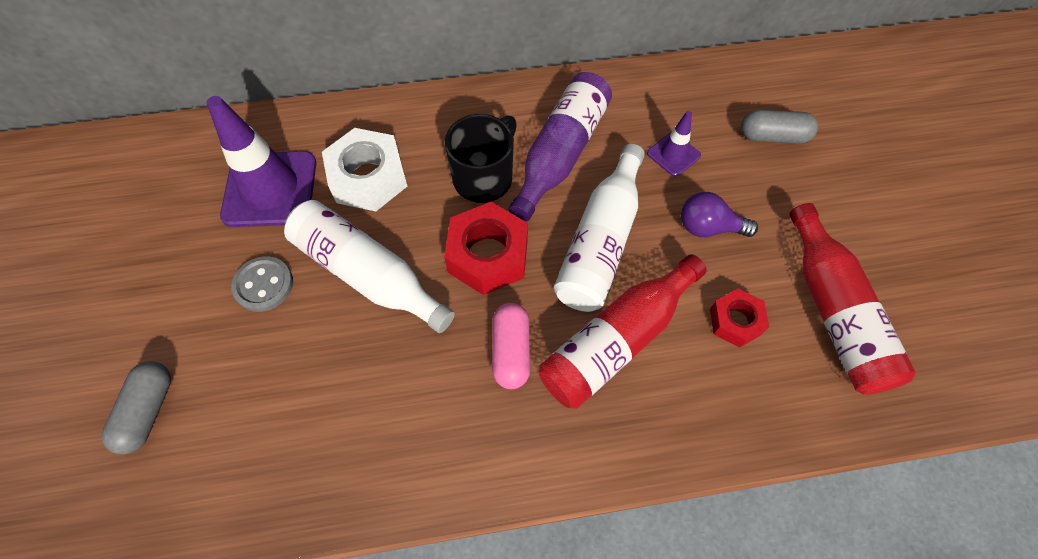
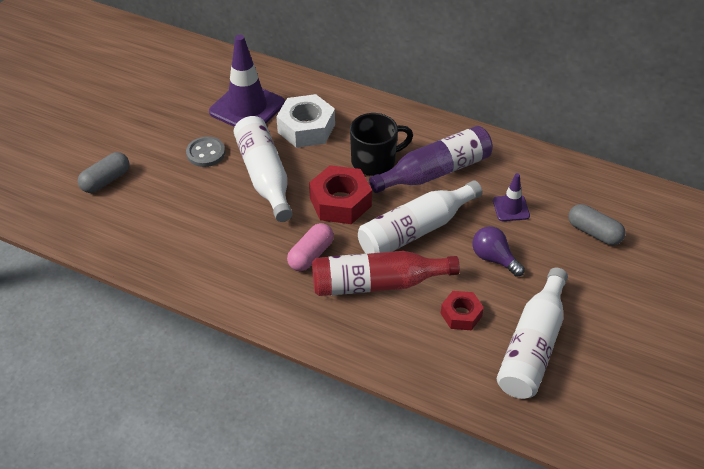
camera: 35 degrees right, 15 degrees down
red bottle [789,203,916,395] -> white bottle [497,268,568,399]

